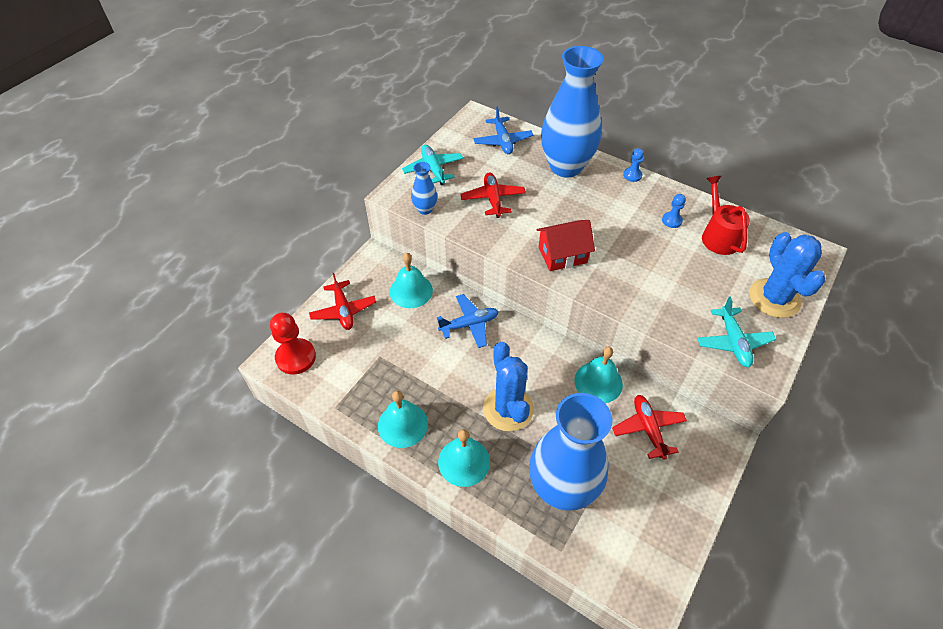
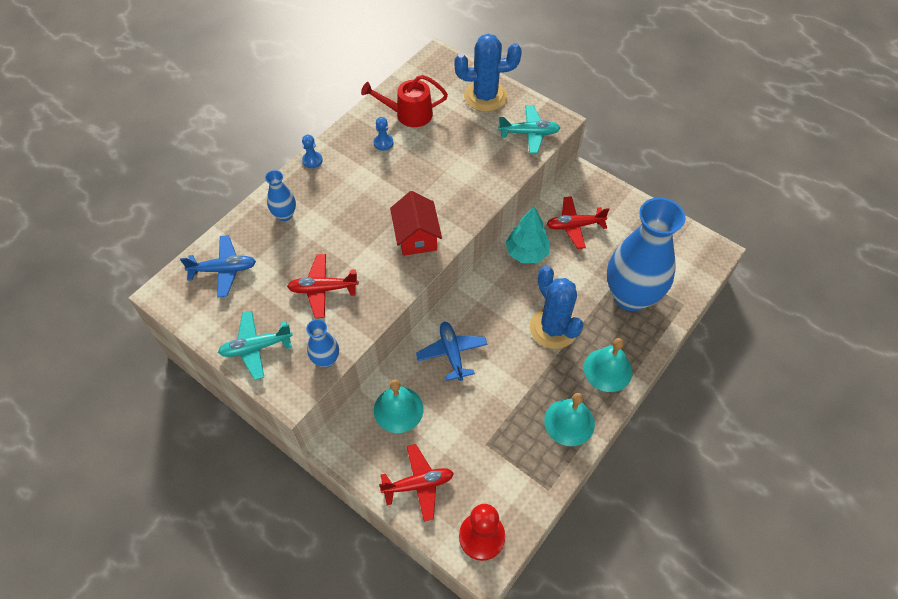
camera: 85 degrees left, 5 degrees up
blue cactus [483,342,534,431] -> blue cactus turned 75 degrees clockwise [530,266,584,349]
blue vase [541,46,604,178] -> blue vase [265,170,296,221], size x0.43
turquoise bell [574,347,623,403] -> turquoise tree [505,206,550,263]

